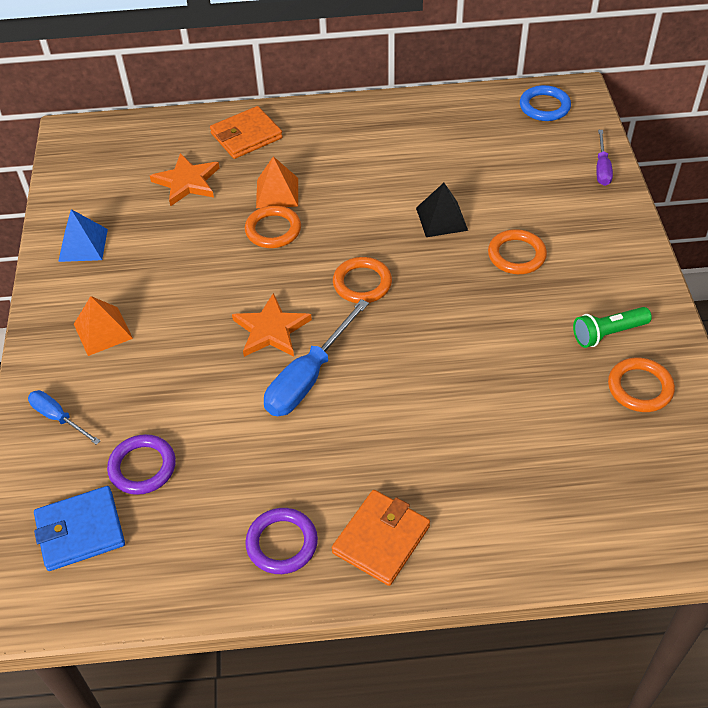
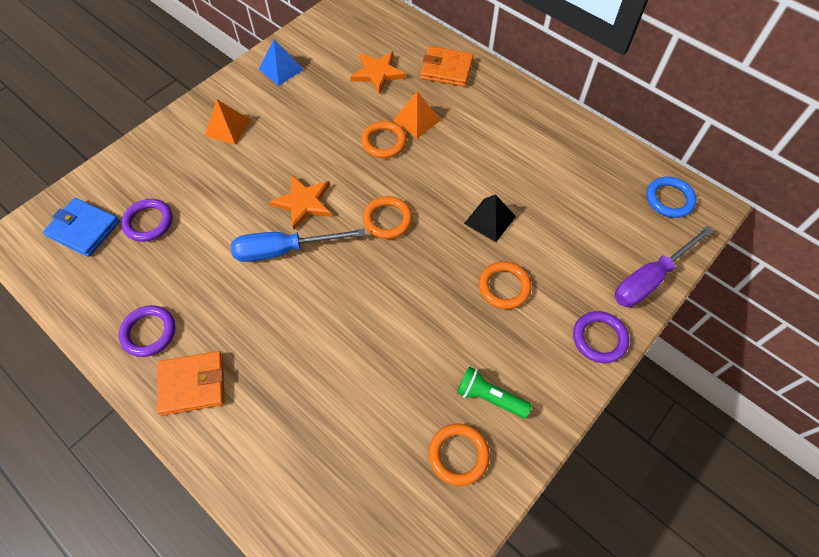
camera: 45 degrees right, 10 degrees up
blue screwdriver [28,390,100,445] -> none
purple screwdriver [596,130,613,186] -> purple screwdriver [615,226,714,307], size x1.75
none -> purple ring [573,311,629,363]

